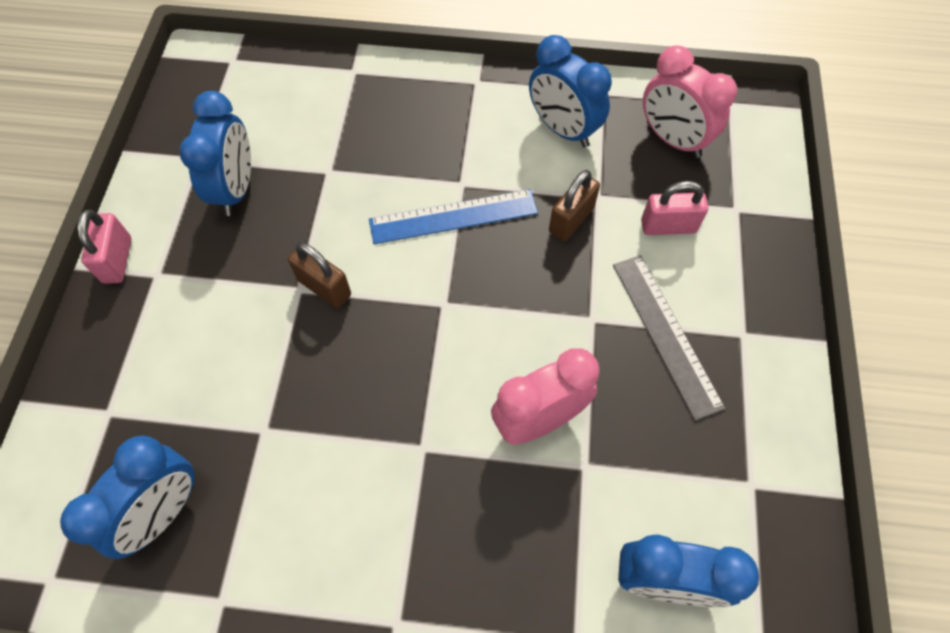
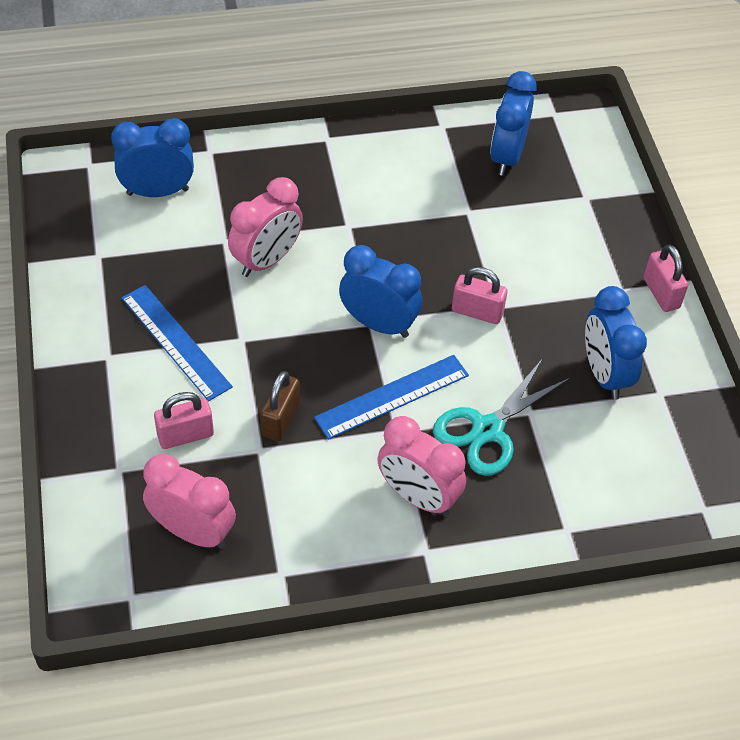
camera: 160 degrees right, 10 degrees down
brown padlock [288,242,351,308] -> pink padlock [452,267,508,324]
blue clock [529,35,612,148] -> blue clock moved to [339,245,422,338]
grey ruler [613,255,725,420] -> blue ruler [122,285,233,401]
none -> pink clock [377,416,466,516]
none -> turquoise scissors [433,358,570,476]

